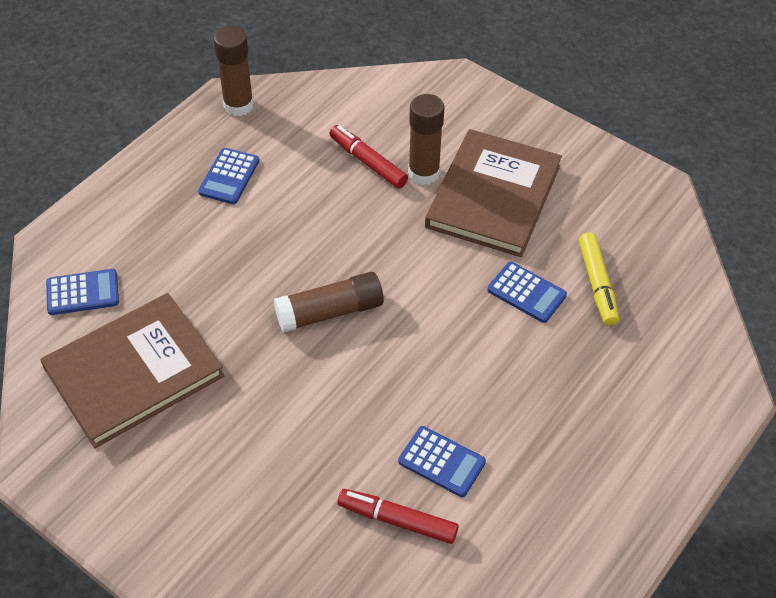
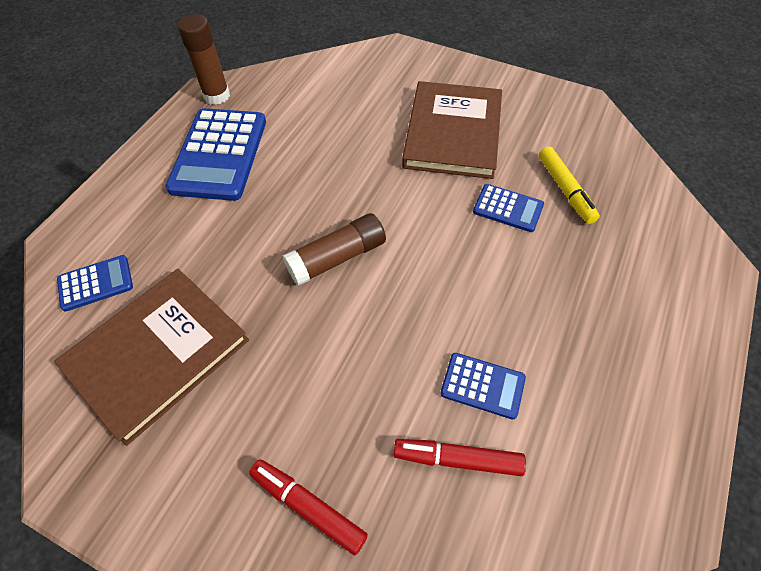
camera: 10 degrees left, 5 degrees up
blue calculator [198,148,259,204] -> blue calculator [165,108,266,201], size x1.97
red marker [329,125,408,189] -> red marker moved to [249,459,368,555]
brown glue stick [408,94,445,185] -> none

